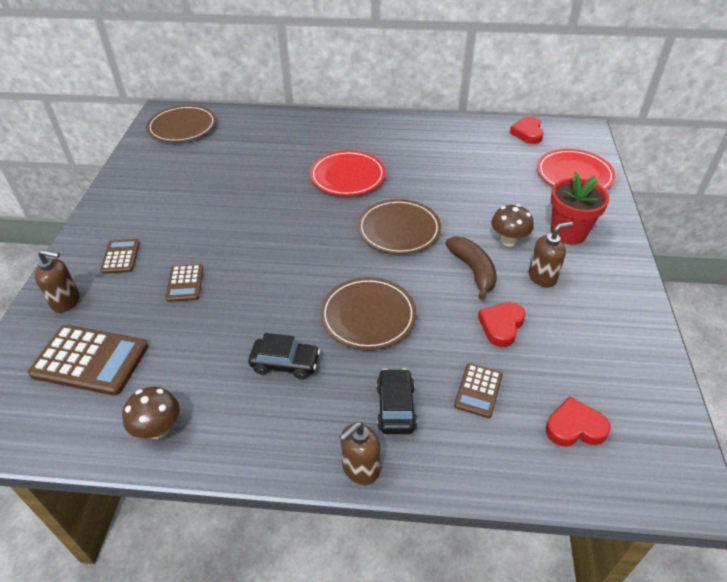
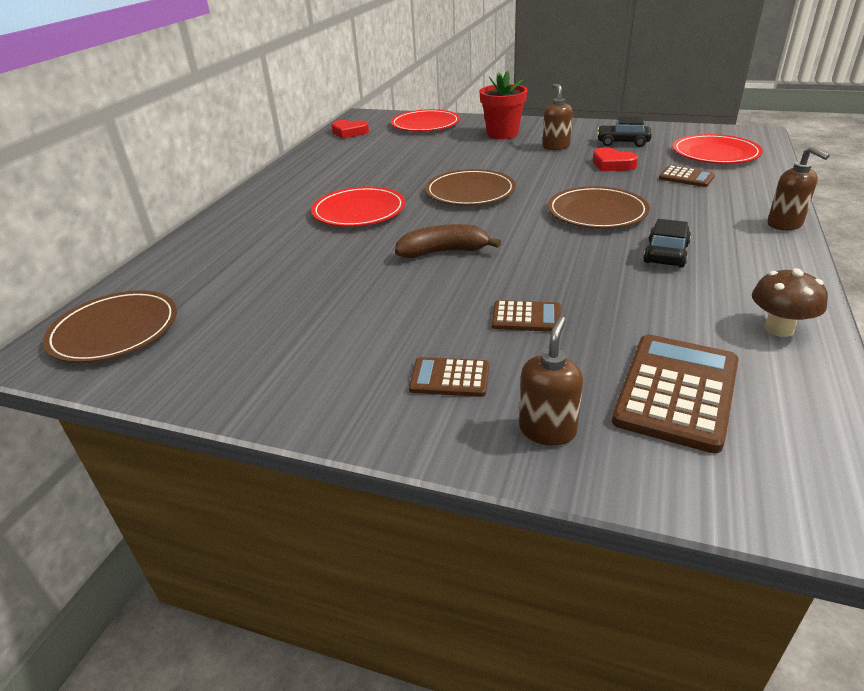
camera: 75 degrees left, 10 degrees down
black car [376,368,417,434] -> black car moved to [597,117,652,147]
brown banana [445,236,497,300] -> brown banana moved to [395,224,501,258]
brown mushroom [491,204,534,246] -> none
red heart [546,396,611,447] -> red plate [672,134,763,164]

